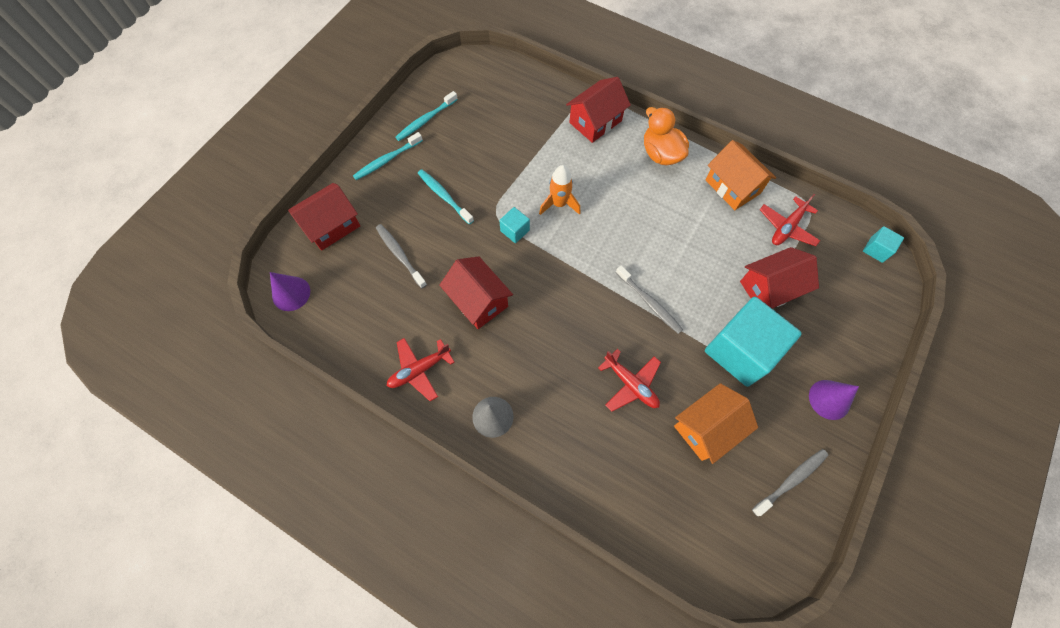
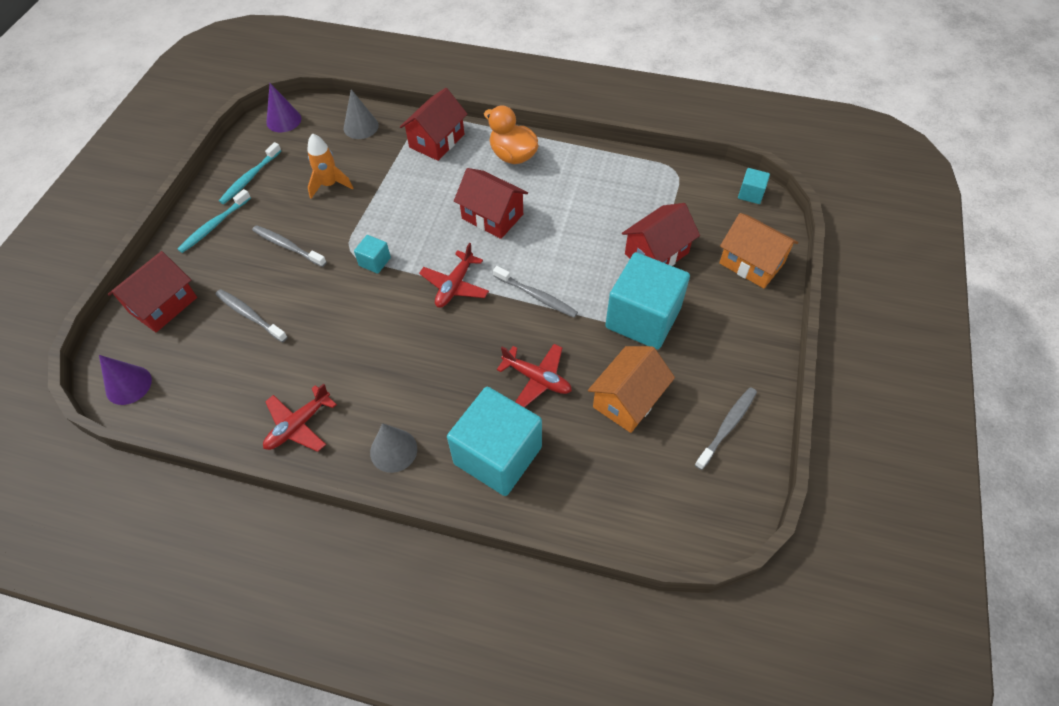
camera: 15 degrees left, 10 degrees down
turquoise toothbrush [418,169,474,225] -> grey toothbrush [252,225,327,267]
red house [439,256,513,329] -> red house moved to [454,168,528,239]
orange rocket [539,165,581,215] -> orange rocket moved to [307,133,353,199]
orange house [706,140,776,210] -> orange house moved to [719,213,799,288]
red plane [760,194,820,246] -> red plane moved to [419,243,489,308]
purple cone [809,380,859,420] -> purple cone moved to [266,83,301,132]
none -> grey cone [344,89,379,139]
none -> turquoise cube [447,387,542,496]

